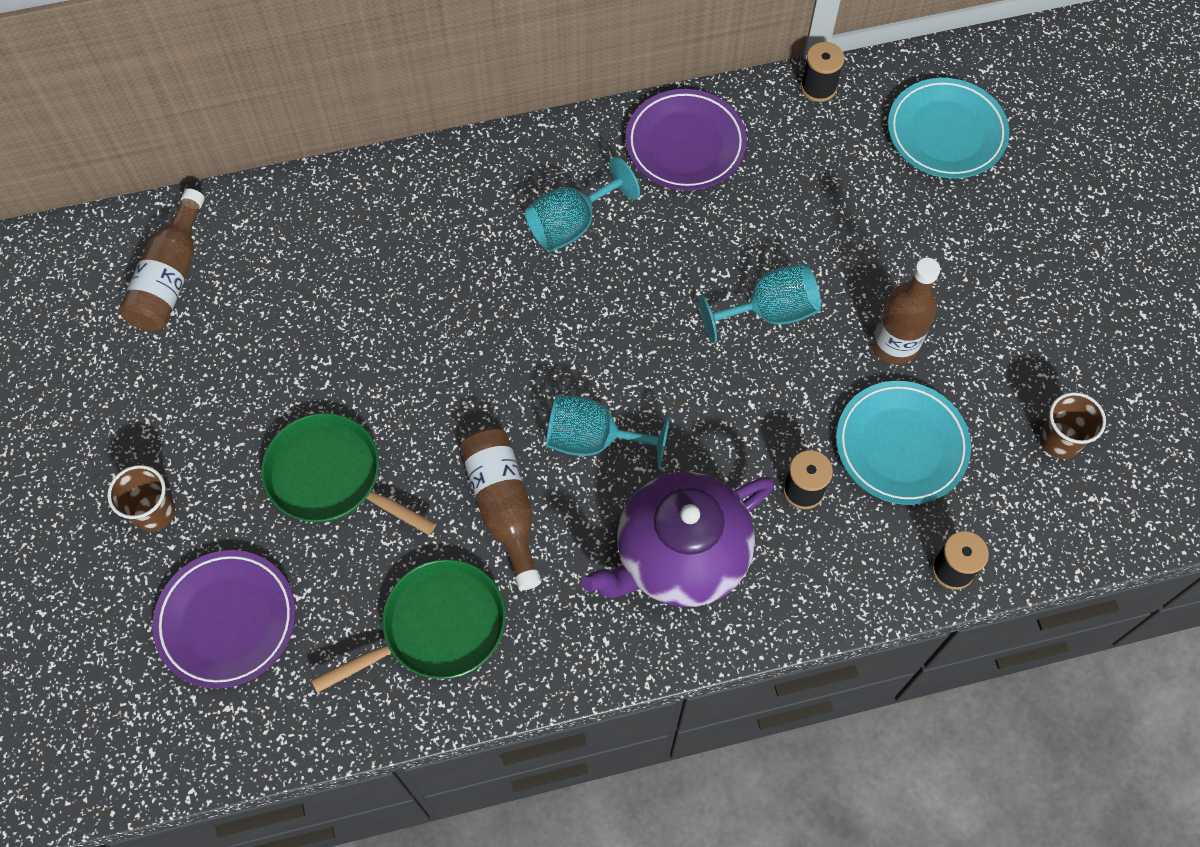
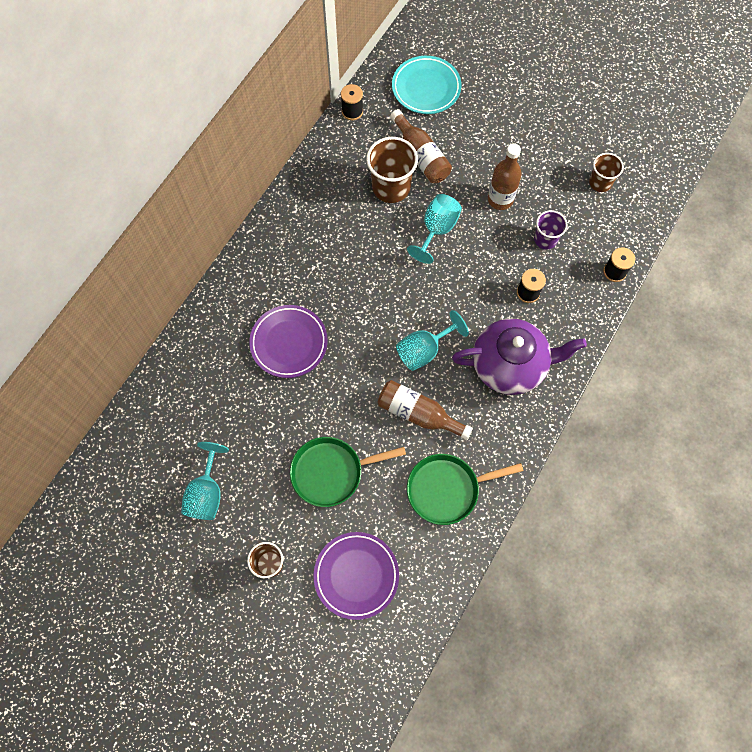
camera: 45 degrees left, 5 degrees up
brown bottle [119,189,205,331] -> brown bottle moved to [390,109,452,183]
green pan [311,559,506,693] -> green pan turned 120 degrees counterclockwise [407,454,524,525]
turquoise goblet [525,156,640,252] -> turquoise goblet moved to [181,442,229,520]
purple teapot [581,472,774,607] -> purple teapot turned 105 degrees counterclockwise [452,318,587,395]
purple plate [626,89,747,190] -> purple plate moved to [249,305,328,378]
turquoise plate [836,381,971,505] -> purple cup [534,210,568,249]
none -> brown cup [366,137,418,203]

